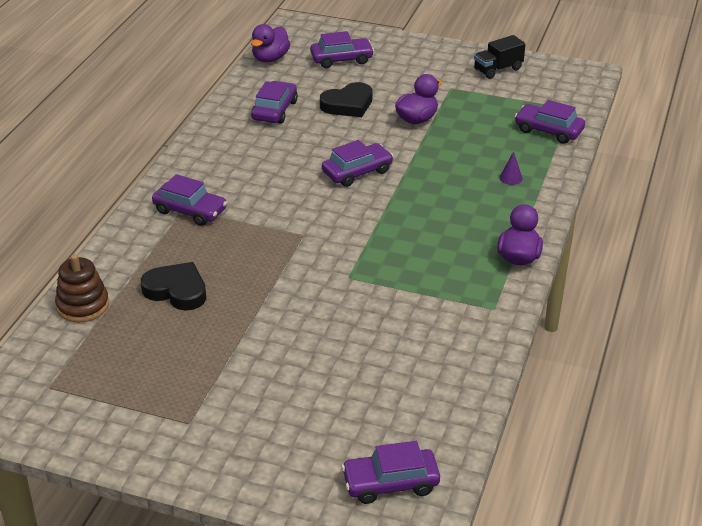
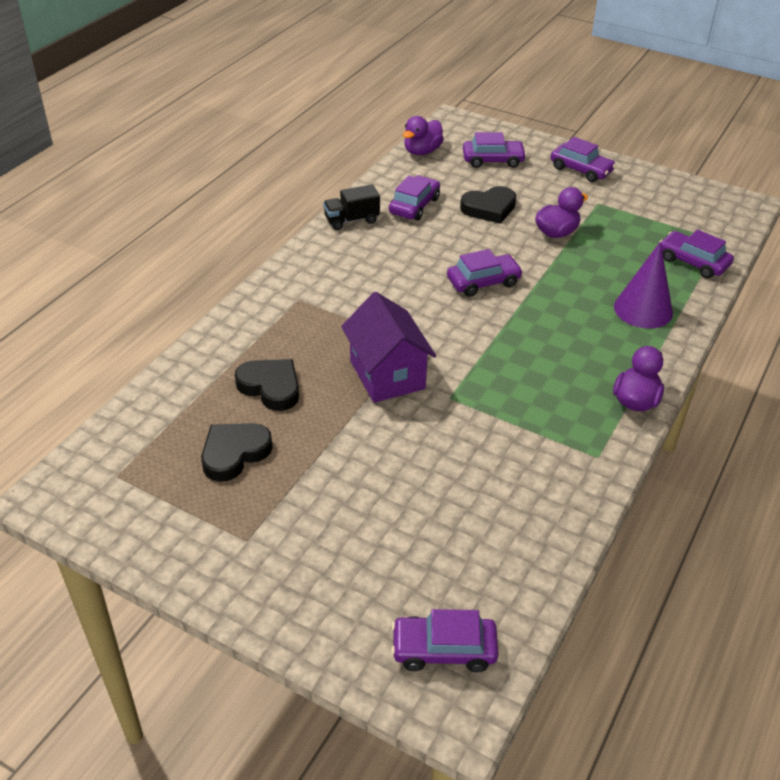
camera: 10 degrees right, 5 degrees up
brown stacking toy [55,254,109,323] -> none
purple car [152,174,227,226] -> purple car moved to [551,137,616,182]
black truck [474,35,526,79] -> black truck moved to [323,185,380,230]
purple cone [499,151,522,185] -> purple cone [614,242,673,329], size x2.40
none -> black heart [201,423,273,482]
none -> purple house [341,292,436,403]

